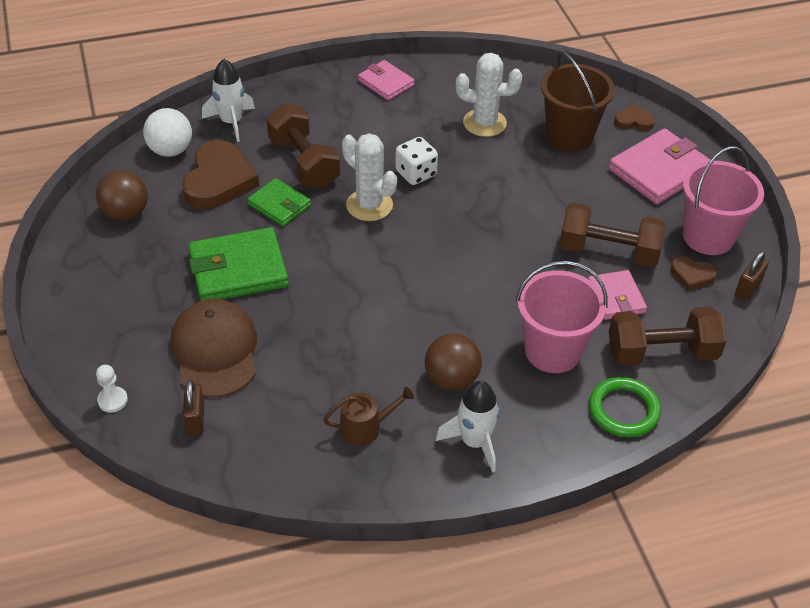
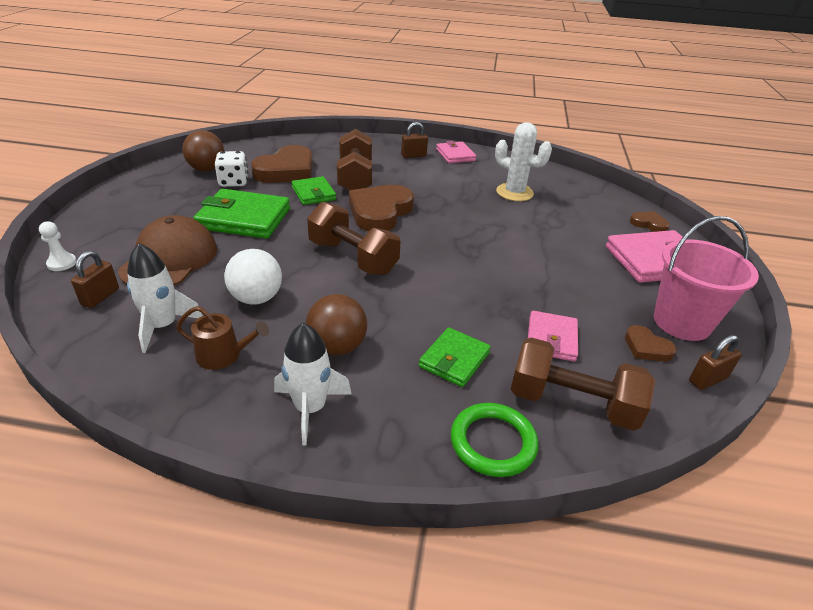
camera: 25 degrees right, 10 degrees down
white ball [143,108,192,157] -> white ball moved to [224,249,282,305]
white rocket [202,59,255,142] -> white rocket moved to [127,243,203,353]
white cactus [342,133,397,221] -> brown heart [349,185,414,231]
white dice [395,137,438,185] -> white dice moved to [215,151,248,187]
pink bucket [515,261,608,373] -> green wallet [419,327,491,387]
brown bucket [541,51,615,151] -> none
brown dumbbell [559,202,666,267] -> brown dumbbell moved to [307,202,401,275]
none -> brown padlock [401,122,428,158]

